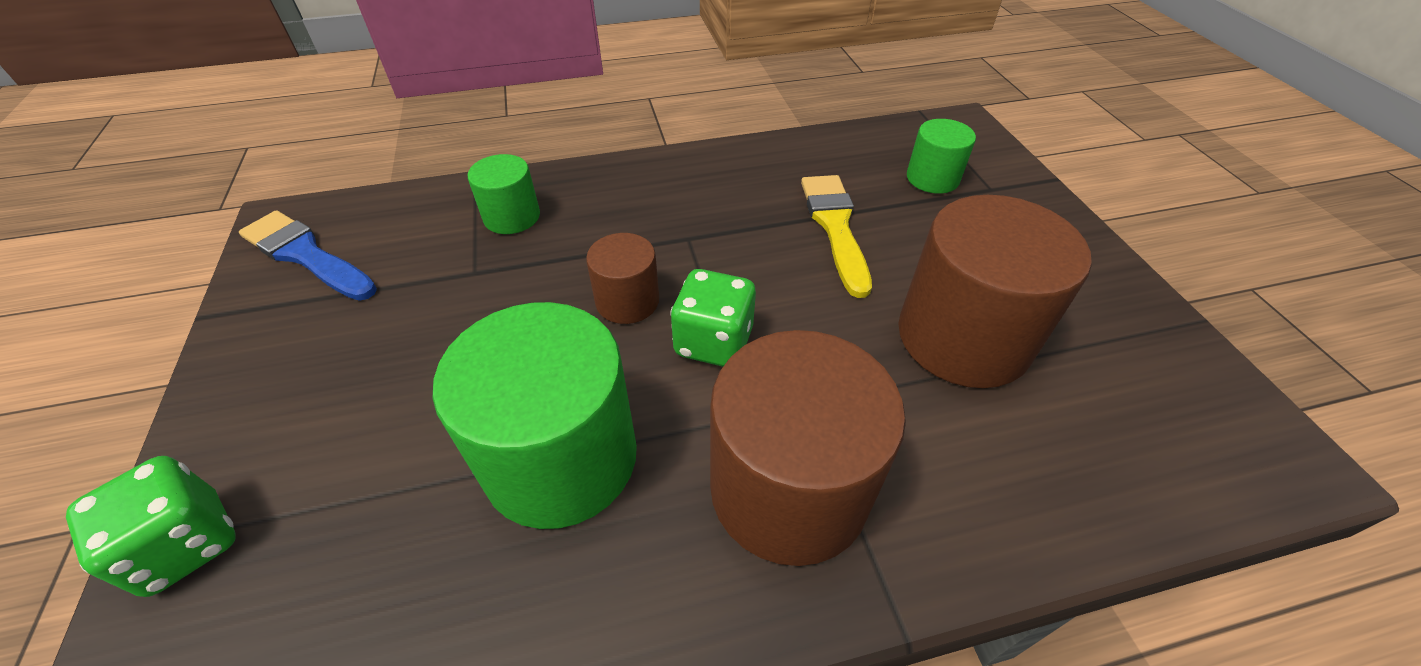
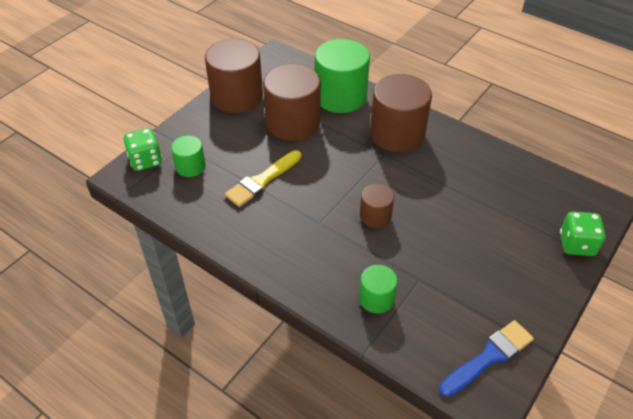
camera: 130 degrees left, 0 degrees up
blue brush [239,210,377,301] -> blue brush turned 120 degrees counterclockwise [439,320,534,397]
green cylinder [432,302,637,529] -> green cylinder moved to [315,39,370,113]
green dice [670,269,756,367] -> green dice moved to [123,128,162,171]
none -> brown cylinder [205,39,263,113]

